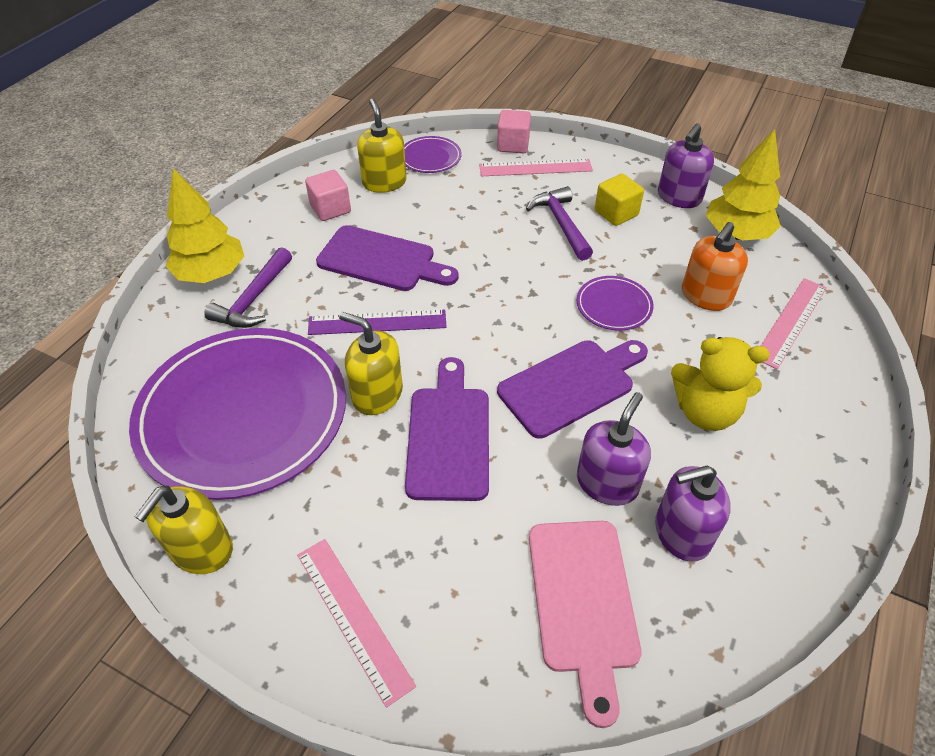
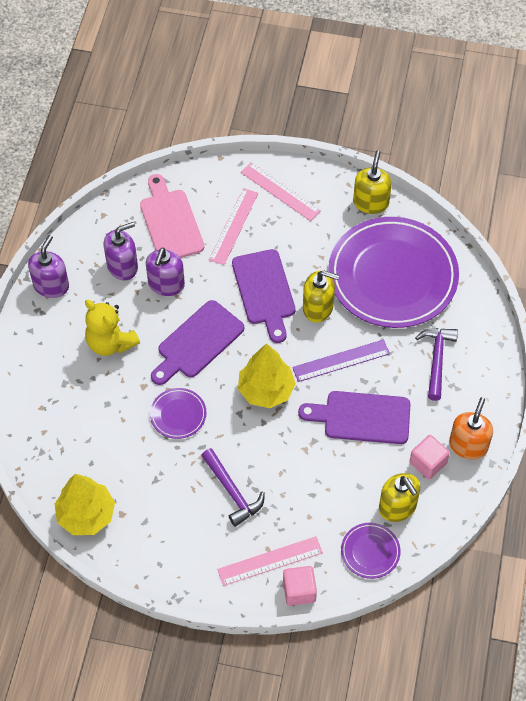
camera: 165 degrees right, 10 degrees up
yellow tree [166,168,244,283] -> yellow tree moved to [238,343,296,408]
yellow cube [595,174,644,226] -> none
purple soap dispenser [658,123,714,208] -> purple soap dispenser moved to [28,235,69,298]
yellow teddy bear [671,337,770,431] -> yellow teddy bear turned 135 degrees counterclockwise [85,300,140,356]
orange soap dispenser [682,222,748,311] -> orange soap dispenser moved to [449,397,493,460]
pink ruler [761,278,827,369] -> pink ruler moved to [209,188,258,265]

